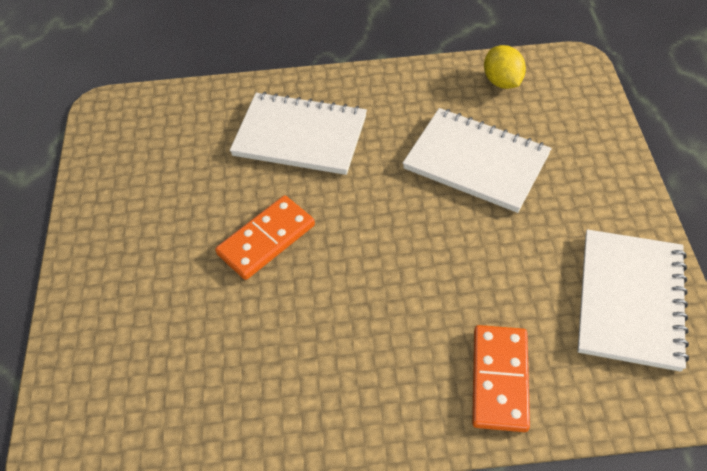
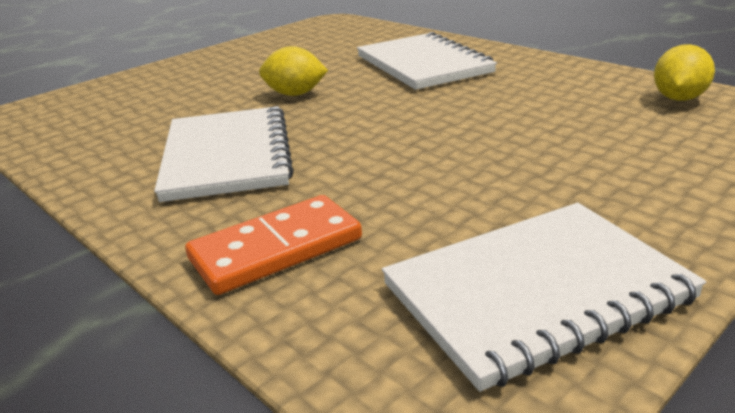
camera: 50 degrees right, 25 degrees down
orange domino [215,195,315,280] -> yellow lemon [259,46,328,96]
white notebook [403,108,552,213] -> white notebook moved to [154,106,294,202]

